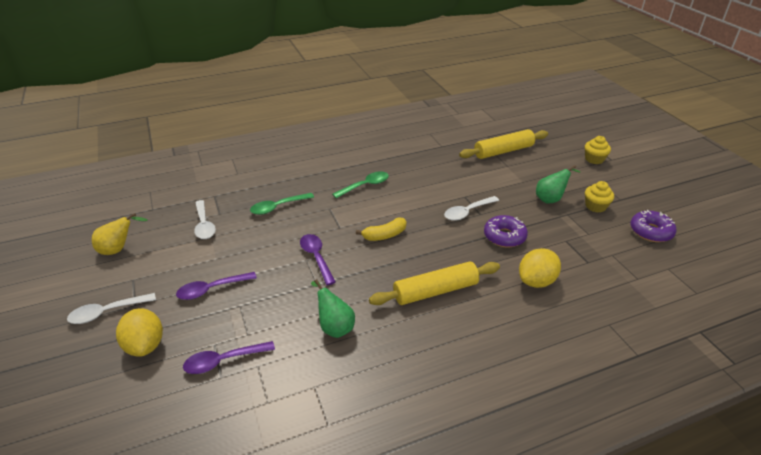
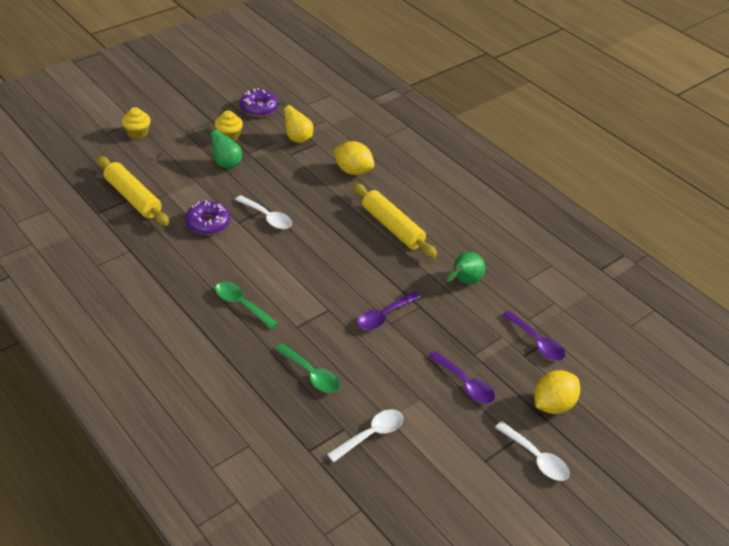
camera: 110 degrees left, 5 degrees up
yellow pear [92,213,147,255] -> yellow pear moved to [277,99,313,143]
yellow banana [356,217,407,241] -> none
purple donut [484,215,528,247] -> purple donut moved to [185,201,230,235]

